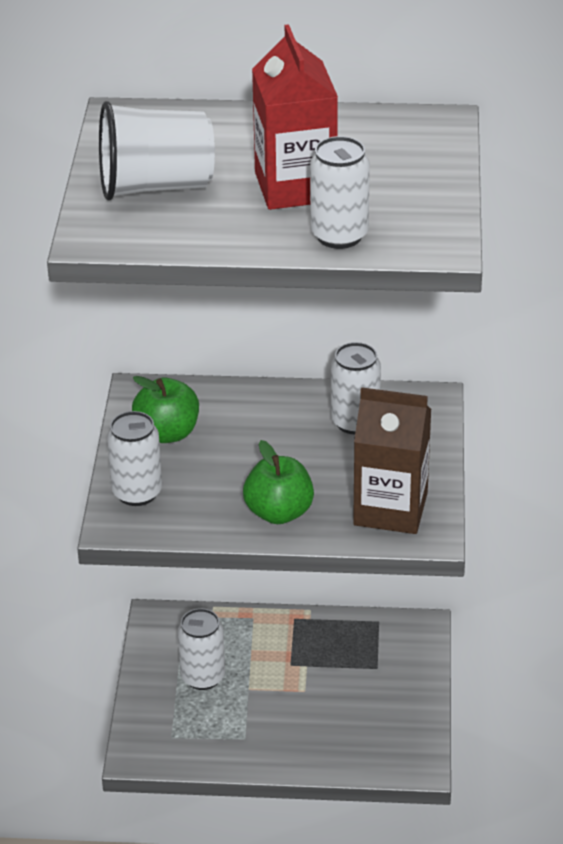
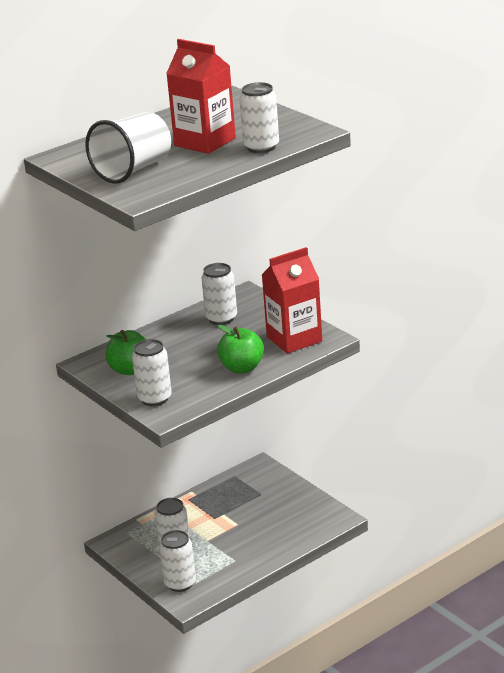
camera: 40 degrees left, 10 degrees down
brown carton [353,387,431,534] -> red carton [262,247,322,354]
none -> white can [159,530,196,592]

